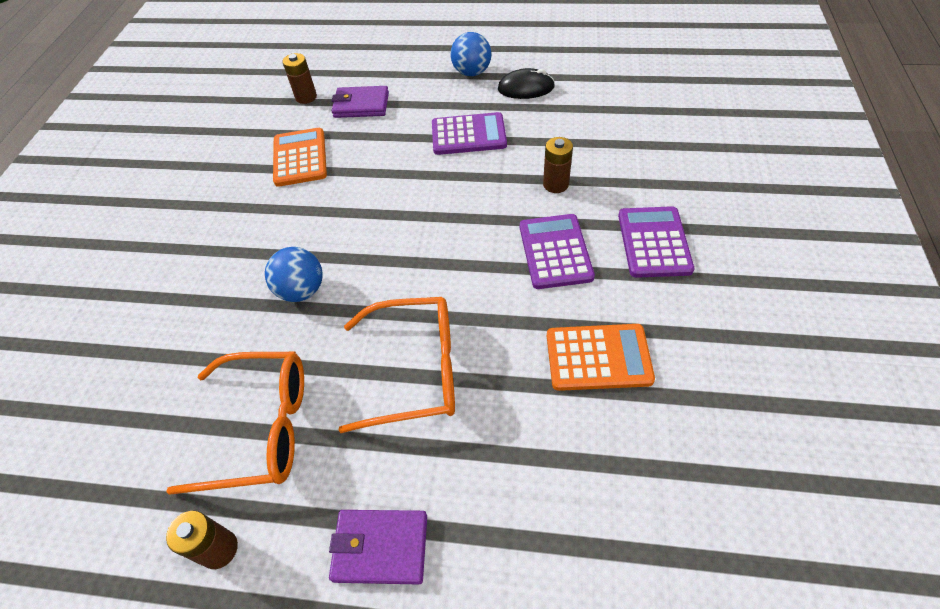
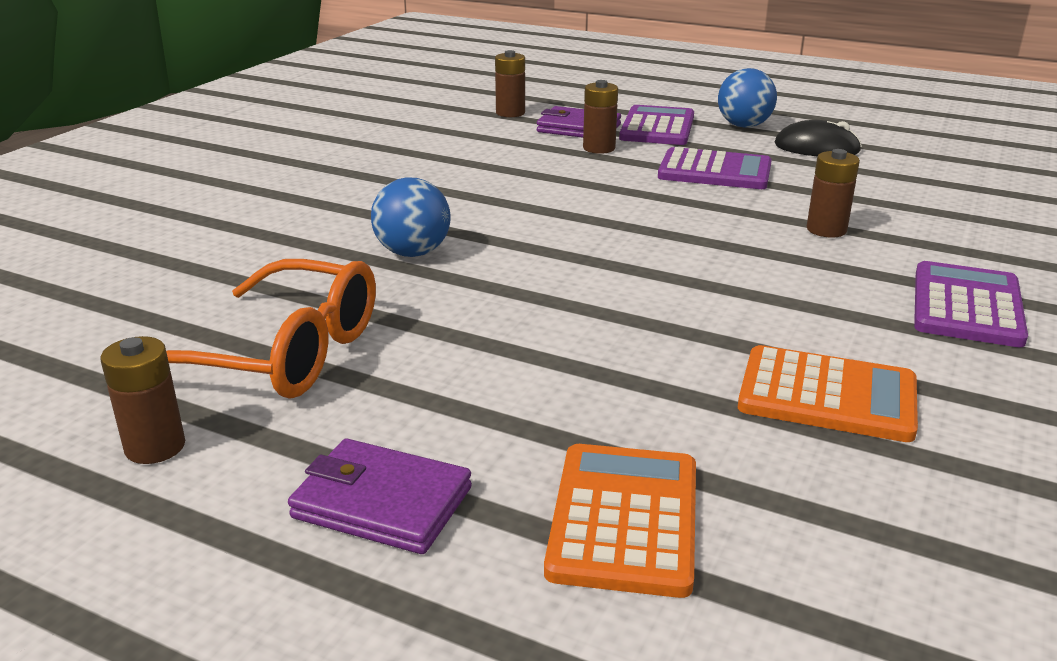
camera: 15 degrees right, 25 degrees down
orange calculator [273,128,327,187] -> orange calculator moved to [544,444,696,598]
orange glasses [338,297,455,433] -> none
purple calculator [520,214,595,289] -> purple calculator moved to [619,105,694,145]
none -> brown battery [583,80,618,154]

